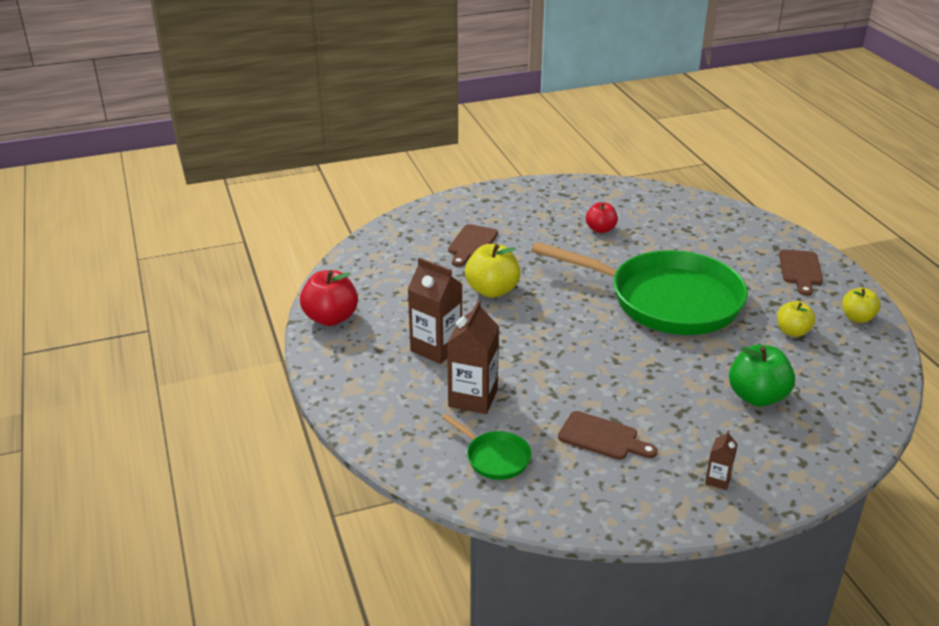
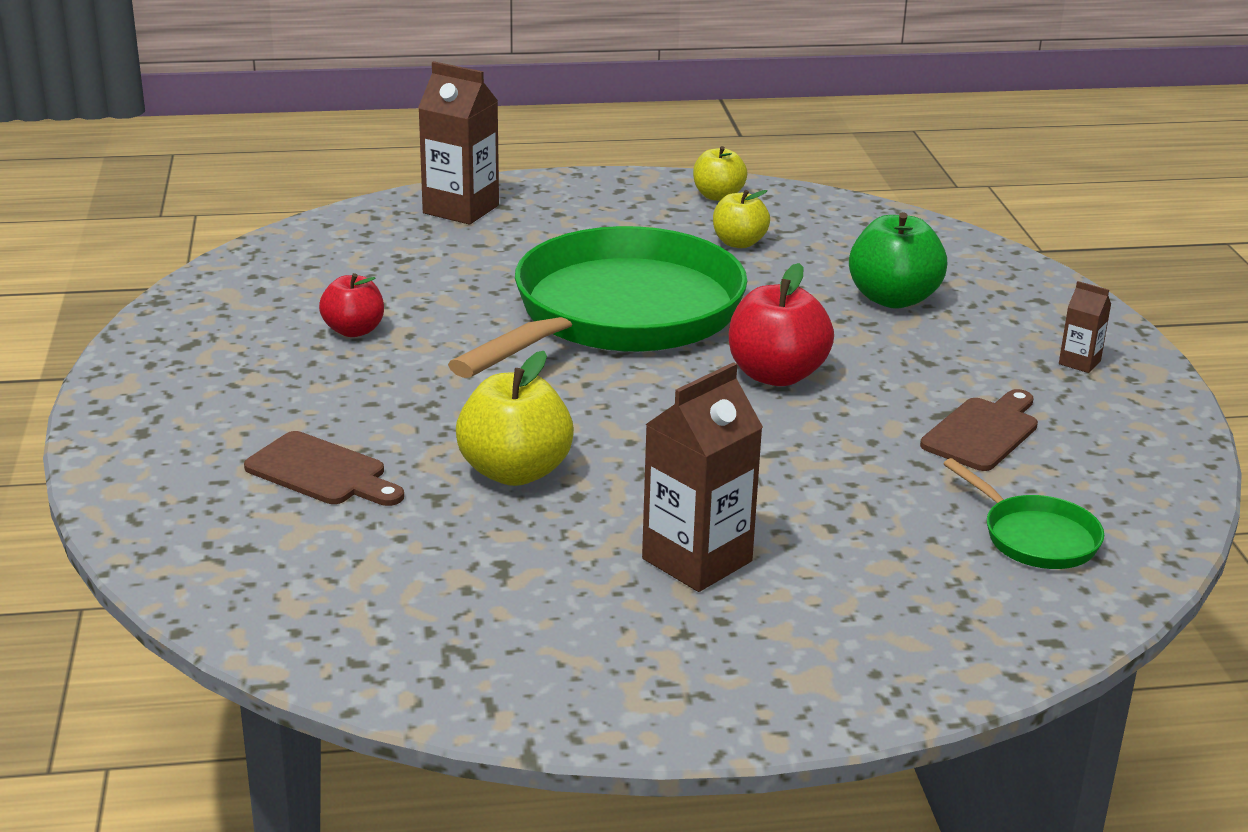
camera: 80 degrees left, 5 degrees down
red apple [300,270,358,326] -> red apple moved to [729,263,834,386]
green pan [442,414,532,480] -> green pan turned 90 degrees clockwise [943,458,1104,569]
brown carton [447,300,499,414] -> brown carton moved to [418,61,499,225]
brown cutting board [779,250,823,296] -> none

